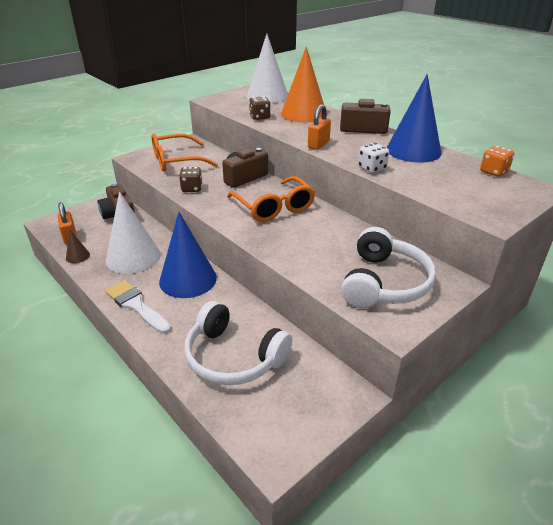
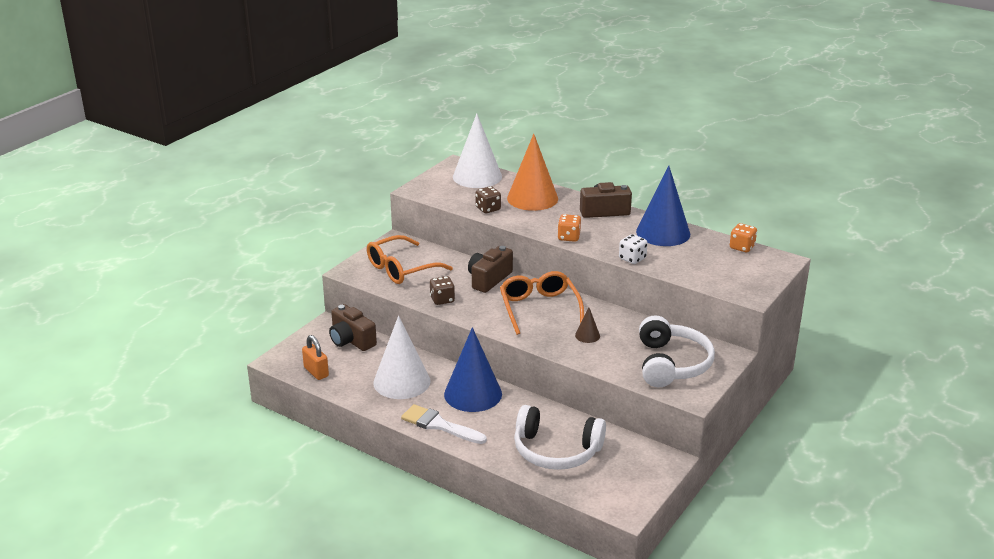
camera: 15 degrees left, 5 degrees down
brown cone [66,230,90,263] -> brown cone moved to [575,308,600,343]
orange glasses [227,176,315,222] -> orange glasses turned 150 degrees counterclockwise [500,271,584,335]
orange padlock [308,104,331,150] -> orange dice [557,214,581,242]

